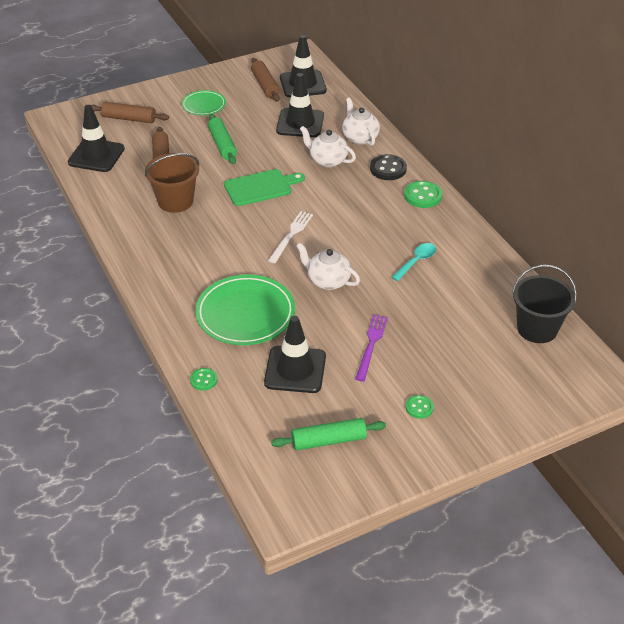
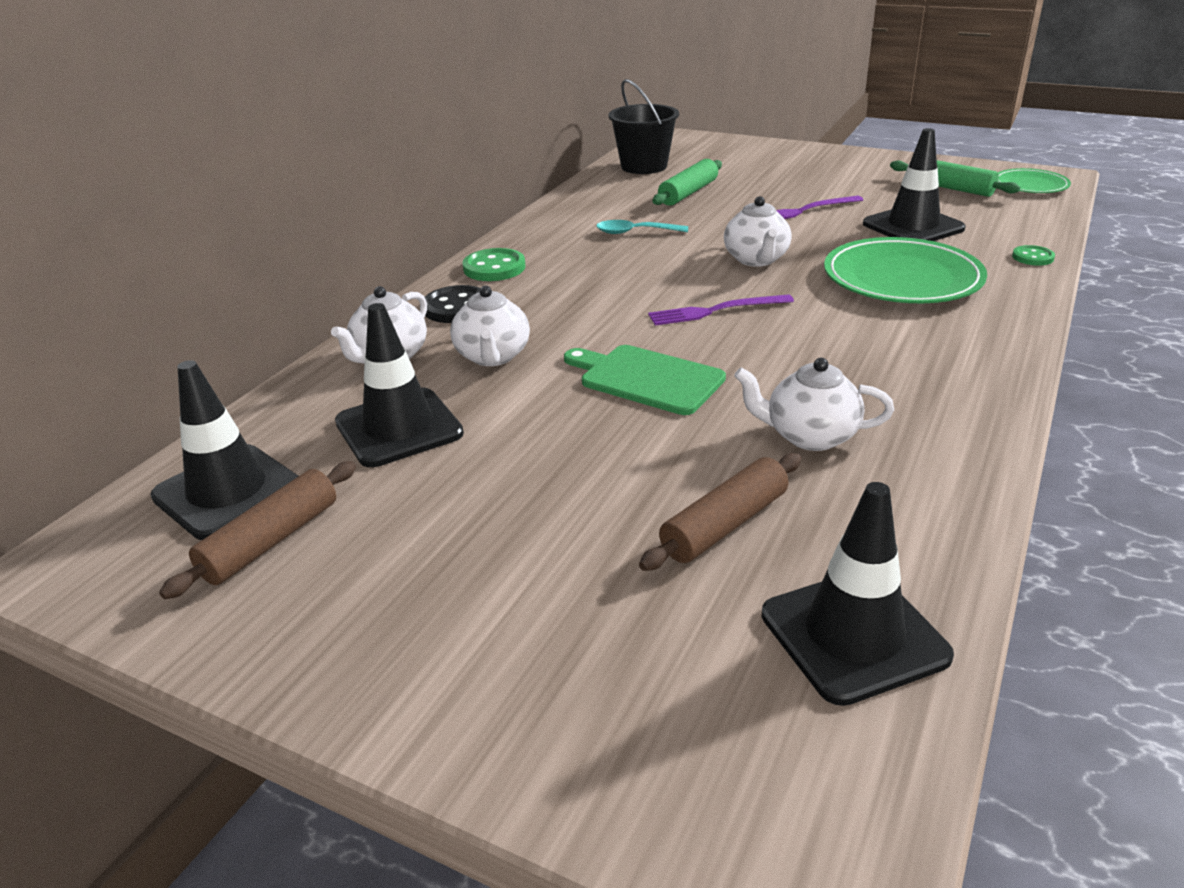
camera: 125 degrees left, 10 degrees down
brown rolling pin [91,102,169,123] -> none
brown bucket [145,153,199,213] -> white teapot [734,358,894,451]
green plate [182,90,226,115] -> green plate moved to [998,168,1071,193]
green rolling pin [208,114,237,164] -> green rolling pin moved to [652,159,722,206]
white fork [268,211,313,263] -> purple fork [648,294,794,326]
green button [406,395,434,419] -> none

